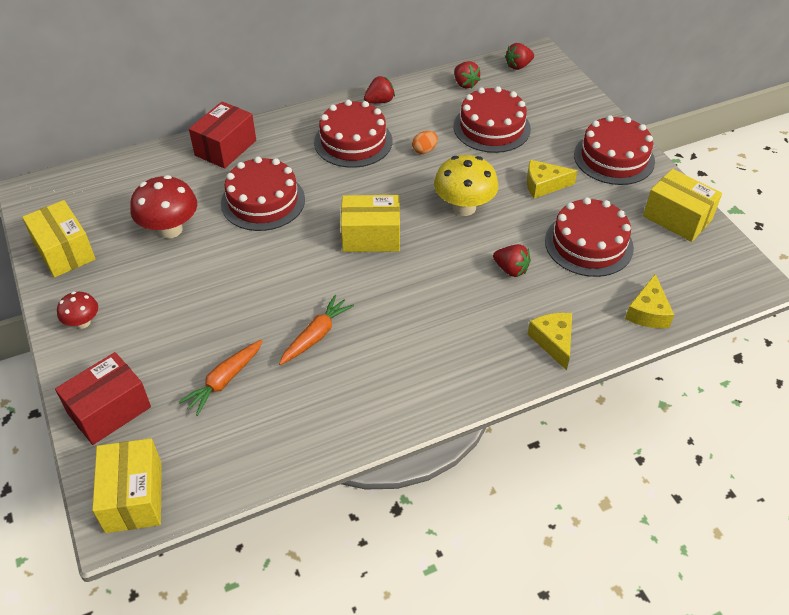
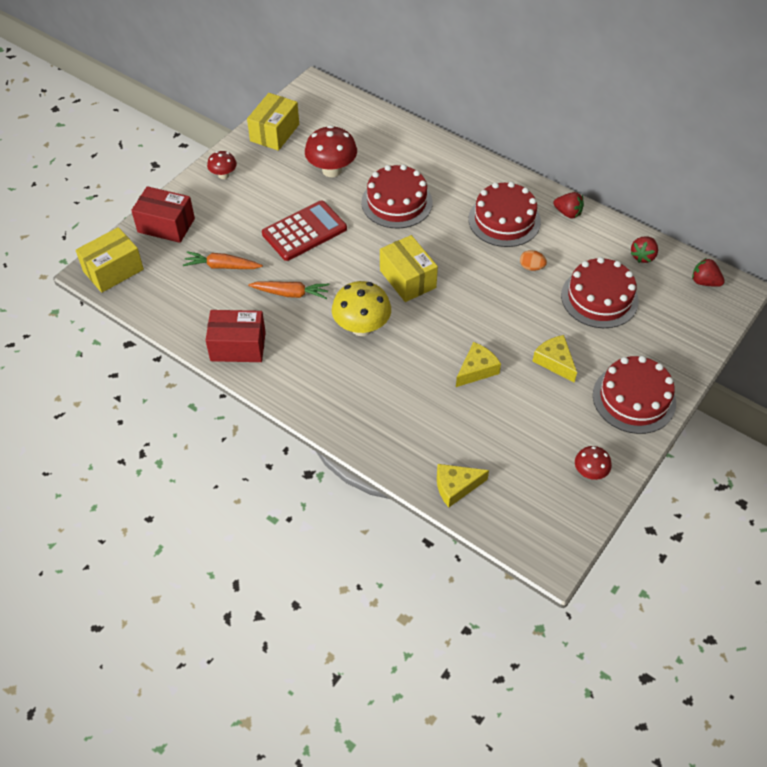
camera: 60 degrees right, 5 degrees up
red box [189,102,256,169] -> red box moved to [205,310,266,362]
yellow mushroom [434,155,498,216] -> yellow mushroom moved to [332,281,391,336]
red strawberry [493,244,531,277] -> none
yellow cheese [527,313,572,370] -> yellow cheese moved to [456,342,501,387]
red cake [545,197,634,277] -> none
yellow box [643,169,722,242] -> red mushroom [575,446,612,480]
none -> red calculator [262,201,347,261]

